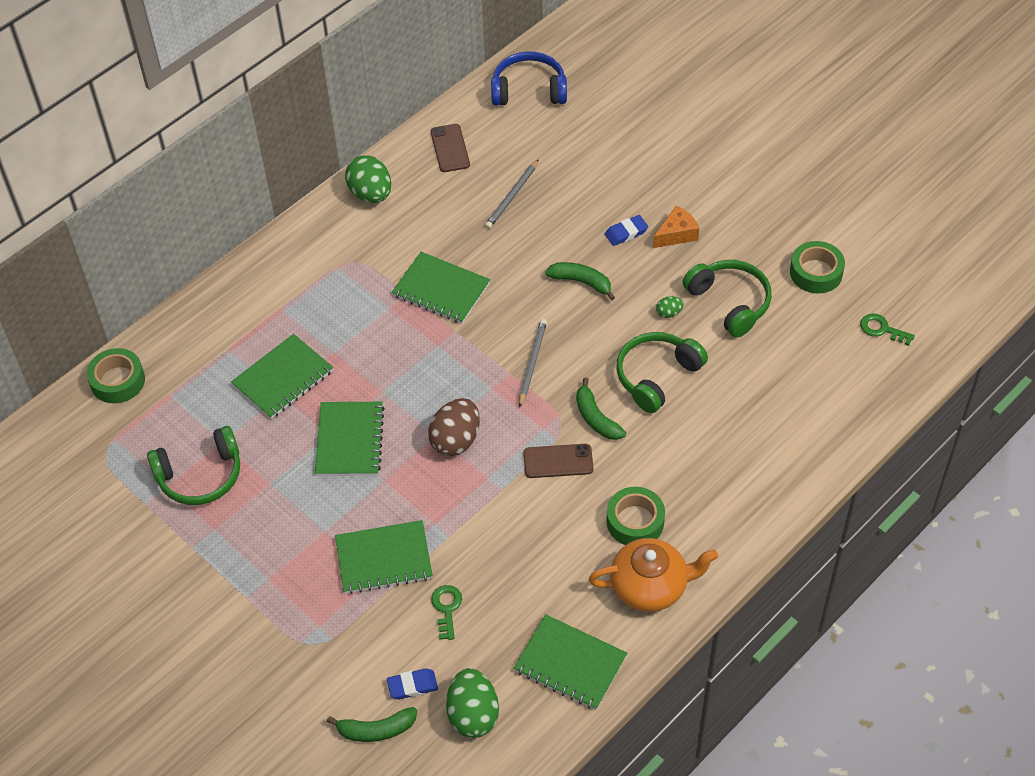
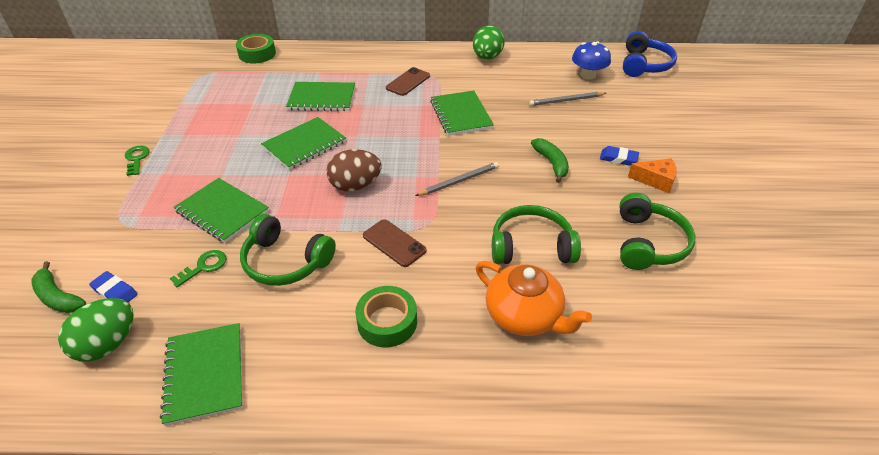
camera: 45 degrees right, 10 degrees down
green headphones [147,426,240,505] -> green headphones moved to [240,214,336,286]
brown phone [431,124,470,172] -> brown phone moved to [386,67,430,96]
blue headphones [491,51,567,106] -> blue headphones turned 60 degrees clockwise [623,31,677,77]
green banana [576,377,626,440] -> none
orange teapot [589,538,718,612] -> orange teapot moved to [476,261,592,336]
green egg [656,296,684,318] -> none
green tape [790,241,845,294] -> none
green key [860,314,915,346] -> green key moved to [125,146,150,176]
none -> blue mushroom [572,42,611,80]

